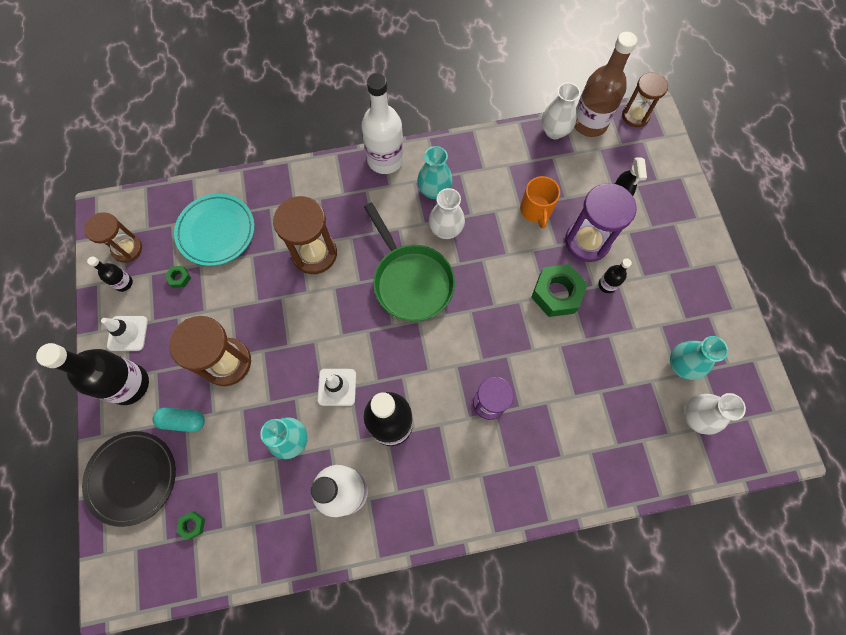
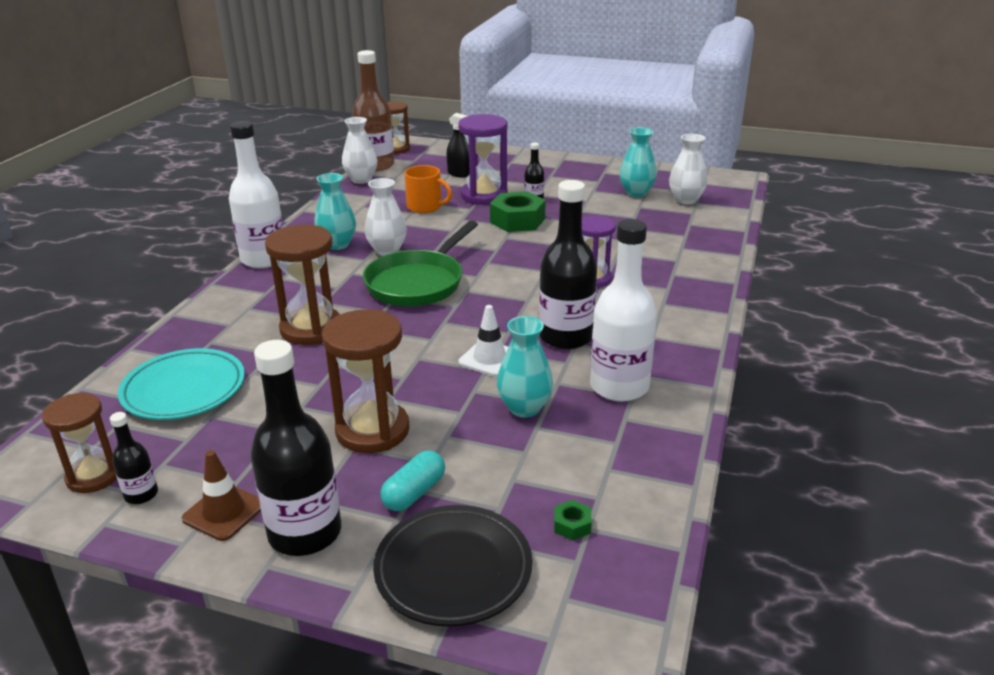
camera: 60 degrees left, 40 degrees down
white traffic cone [101,316,148,351] -> brown traffic cone [182,450,261,541]
green nut [165,266,191,288] -> none
green pan [364,202,455,321] -> green pan turned 120 degrees clockwise [363,220,478,307]

